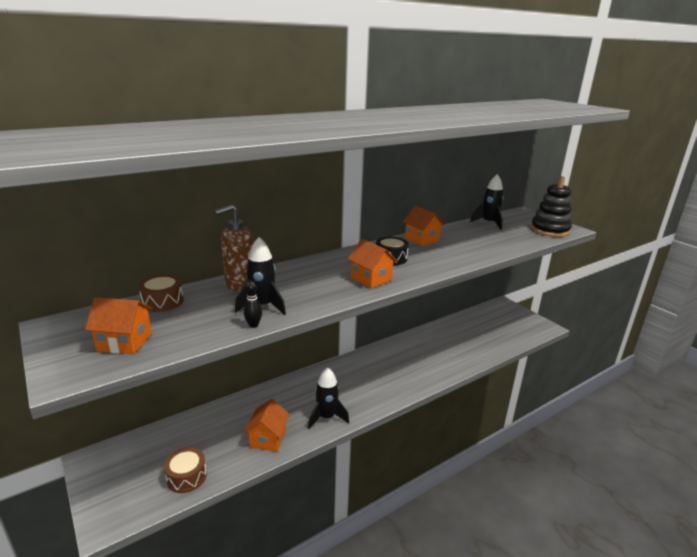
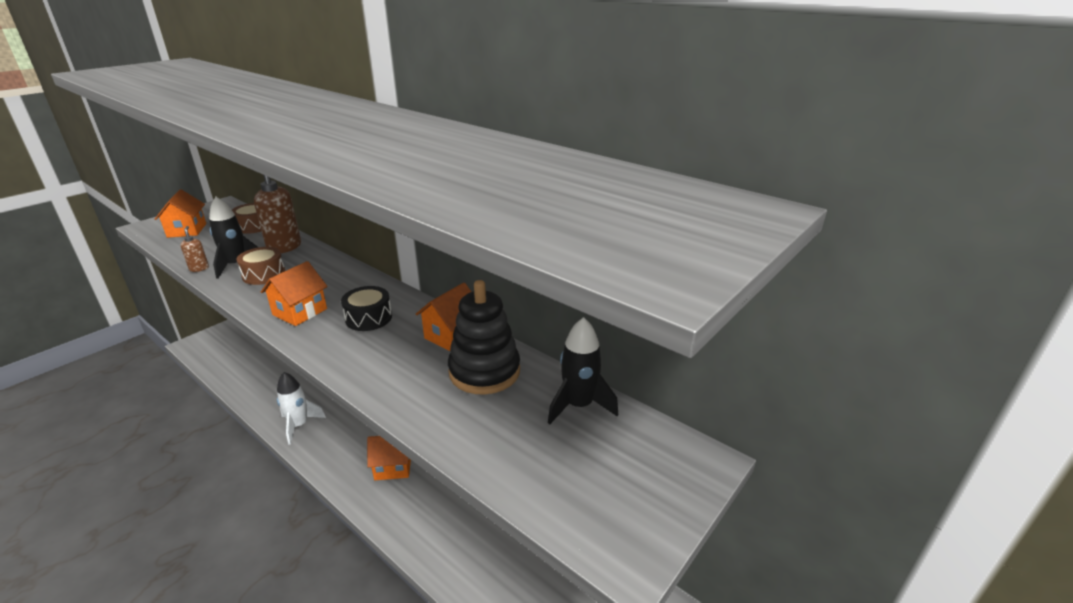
camera: 75 degrees right, 5 degrees up
brown drum [164,447,207,493] -> brown drum moved to [237,247,285,285]
black bowling pin [244,281,262,328] -> brown soap dispenser [180,226,209,272]
orange house [244,399,290,452] -> orange house moved to [367,436,411,480]
black rocket [308,367,349,429] -> white rocket [277,372,326,445]
black stacking toy [531,176,572,237] -> black stacking toy moved to [448,280,520,394]

